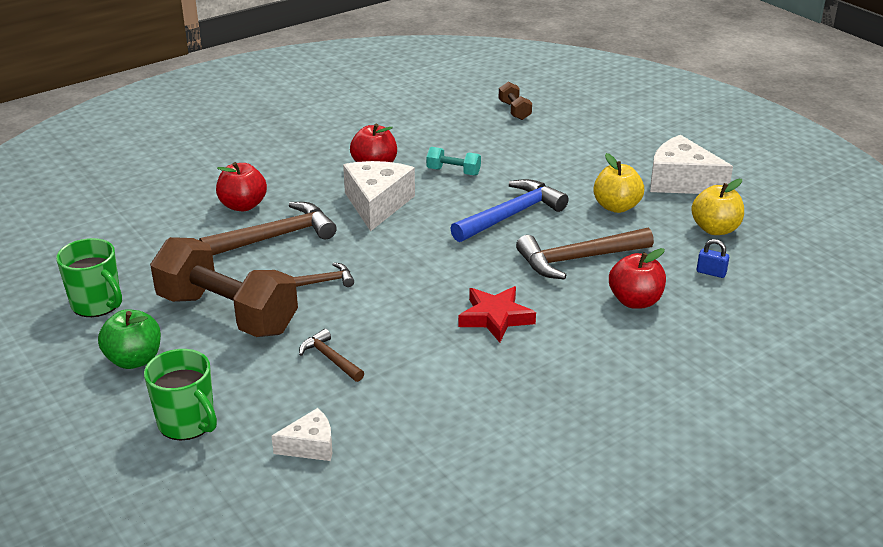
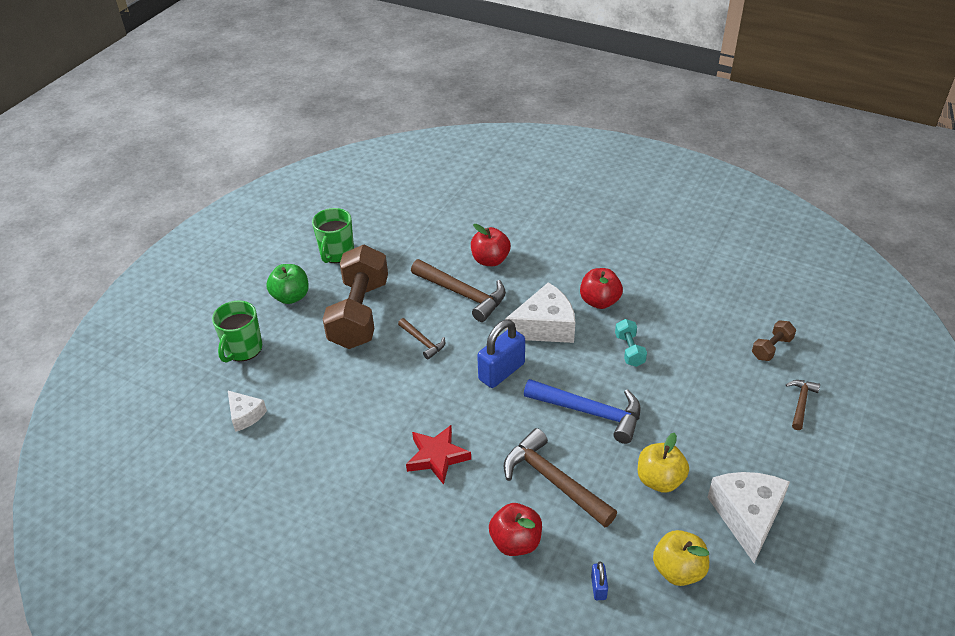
camera: 65 degrees right, 10 degrees up
brown hammer [299,329,364,382] -> brown hammer moved to [786,380,820,430]
none -> blue padlock [477,320,525,388]

